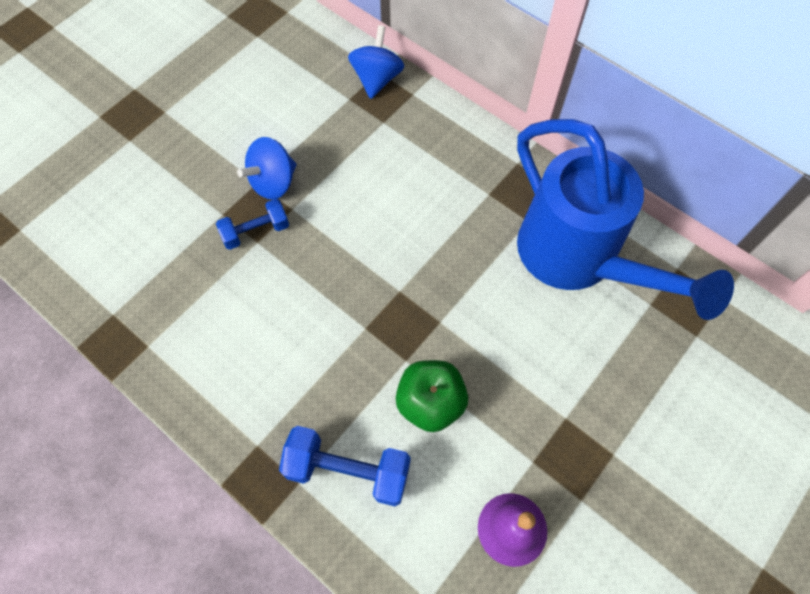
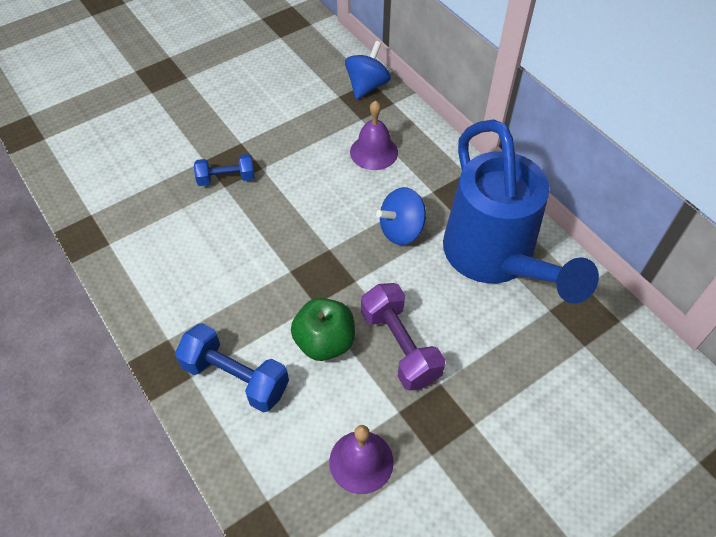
camera: 15 degrees right, 10 degrees down
blue spinning top [237,137,297,200] -> blue spinning top moved to [376,187,426,245]
none -> purple bell [350,100,398,170]
none -> purple dumbbell [361,283,445,391]

